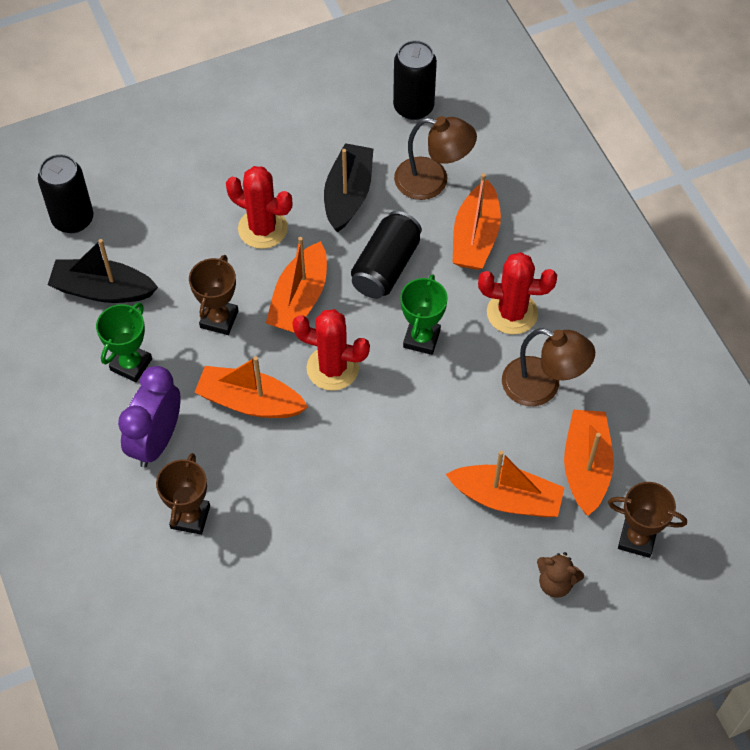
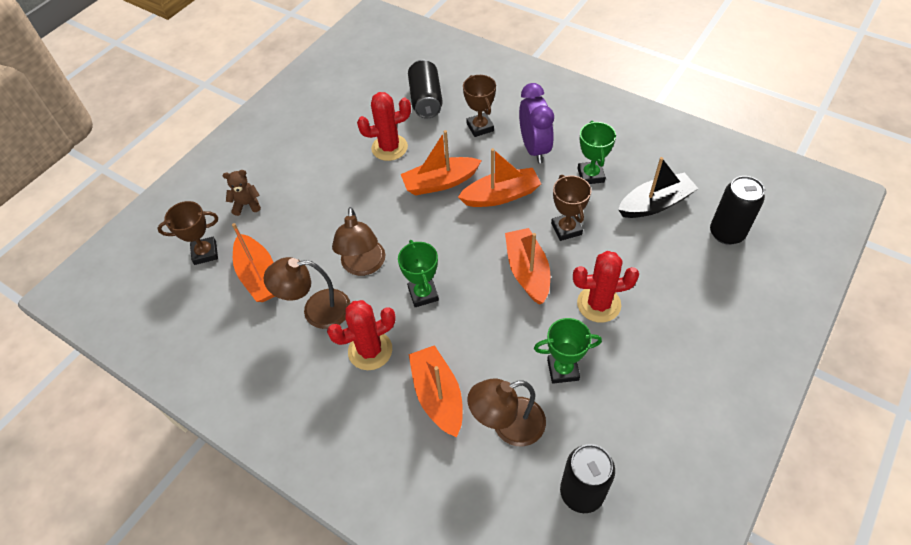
camera: 150 degrees right, 5 degrees down
red cactus [292,309,370,391] -> red cactus moved to [357,92,411,161]
black boat [324,143,373,232] -> green trophy [534,318,602,384]
black can [351,211,422,299] -> black can moved to [408,60,443,119]
orange boat [446,450,565,517] -> orange boat moved to [401,130,482,195]
none -> brown lamp [332,207,385,276]

